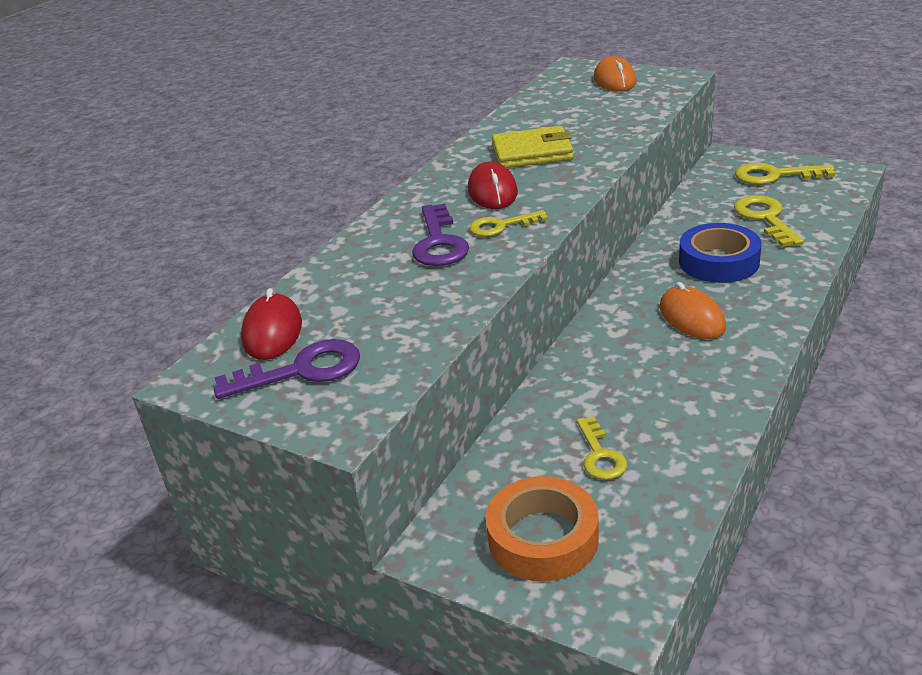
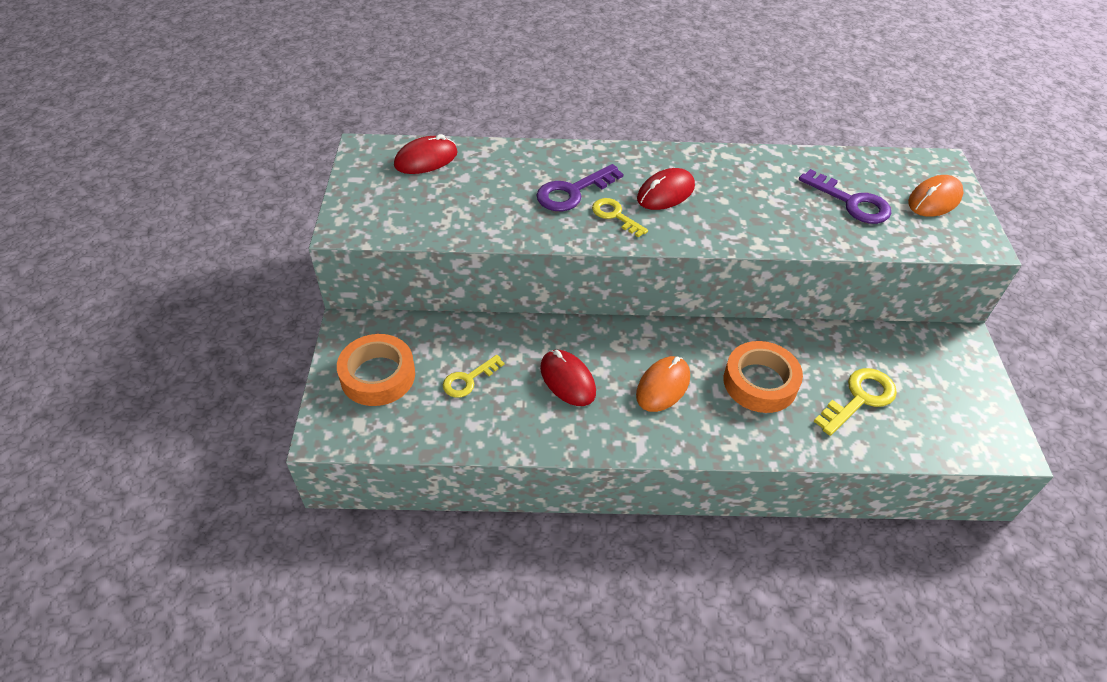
camera: 55 degrees right, 15 degrees up
purple key [214,339,360,399] -> purple key moved to [799,169,891,224]
yellow wallet [492,126,574,168] -> none
blue tape [679,223,761,283] -> orange tape [724,341,803,413]
yellow key [735,163,835,185] -> none
none -> red mouse [540,350,596,406]

